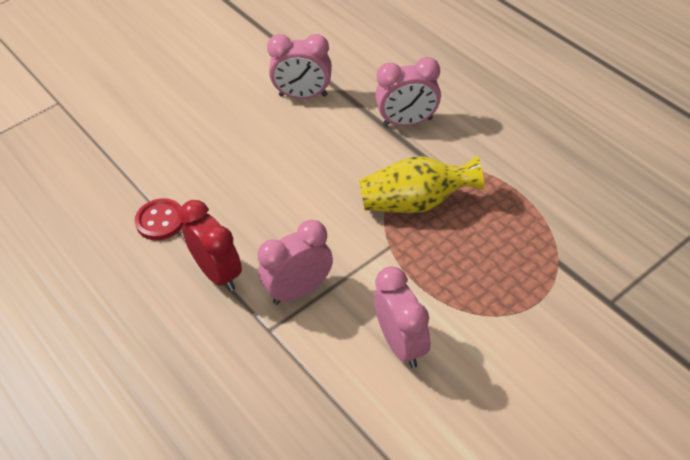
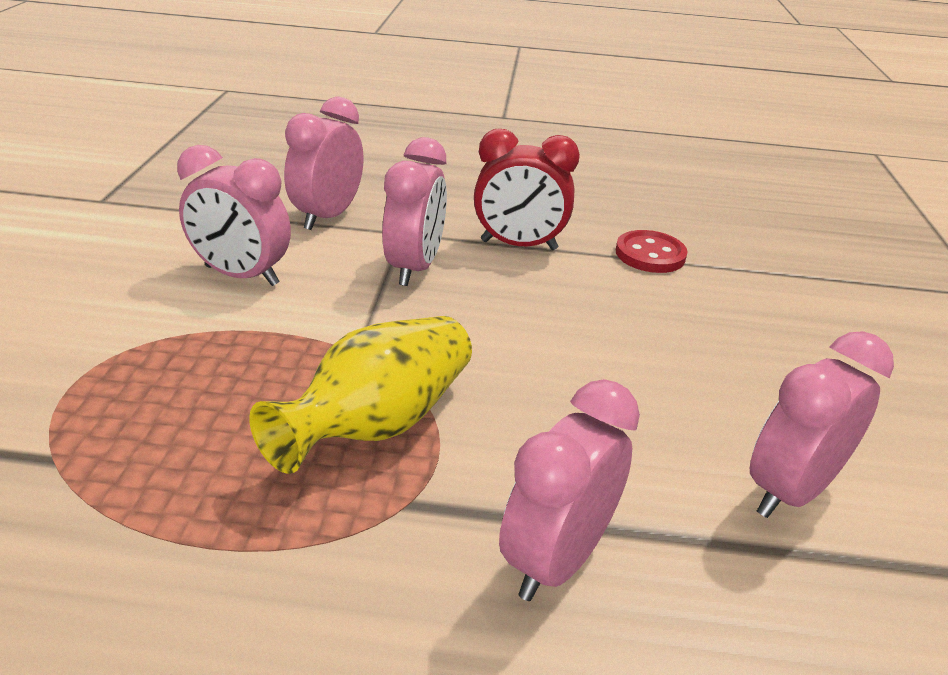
camera: 130 degrees right, 15 degrees down
none -> pink clock [284,97,364,230]

